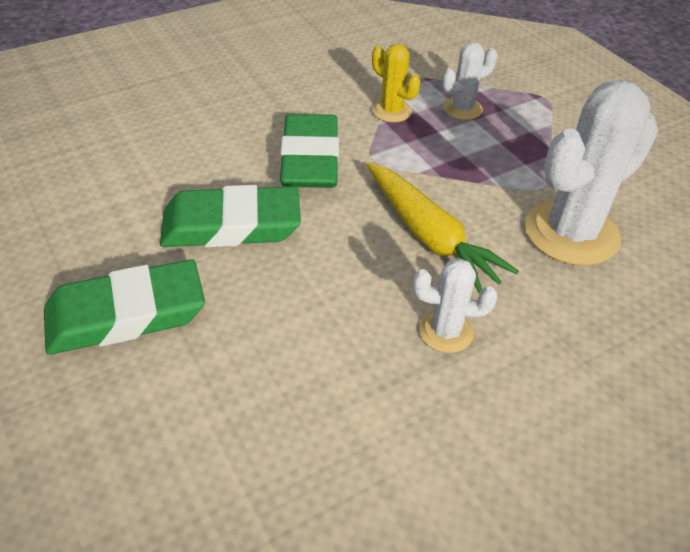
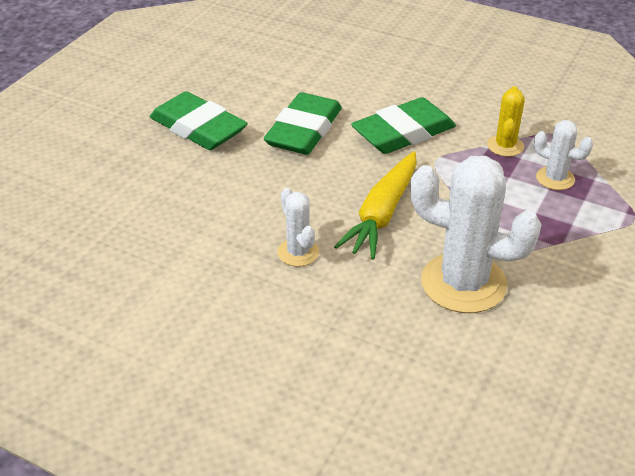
camera: 60 degrees right, 5 degrees down
green eraser [160,185,301,247] -> green eraser turned 60 degrees clockwise [264,92,342,155]

